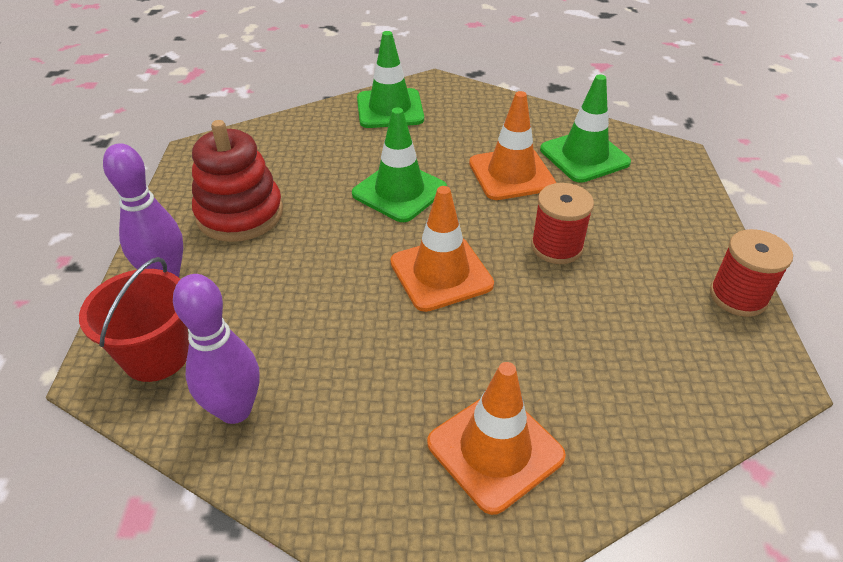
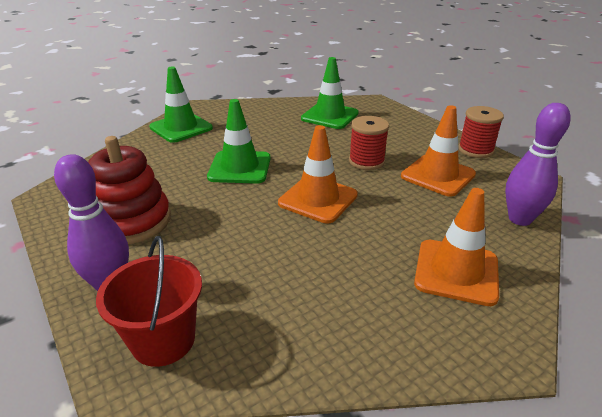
camera: 35 degrees left, 10 degrees down
purple bowling pin [173,274,260,424] -> purple bowling pin moved to [505,103,571,226]
orange traffic cone [469,91,556,200] -> orange traffic cone moved to [401,105,476,197]

